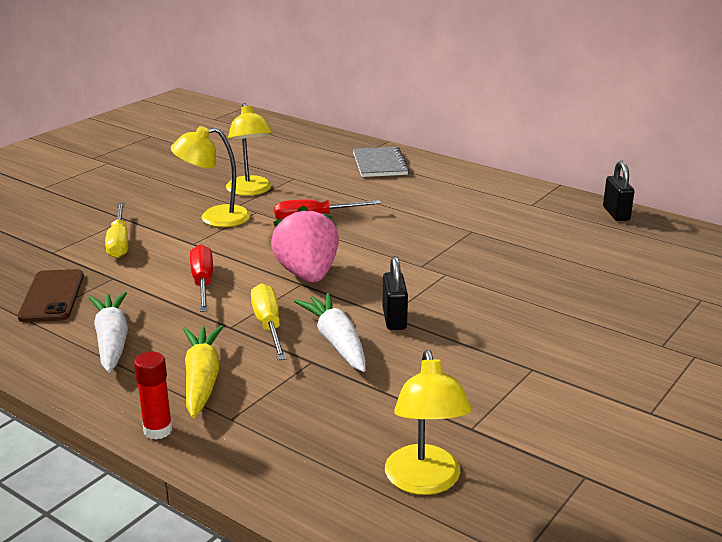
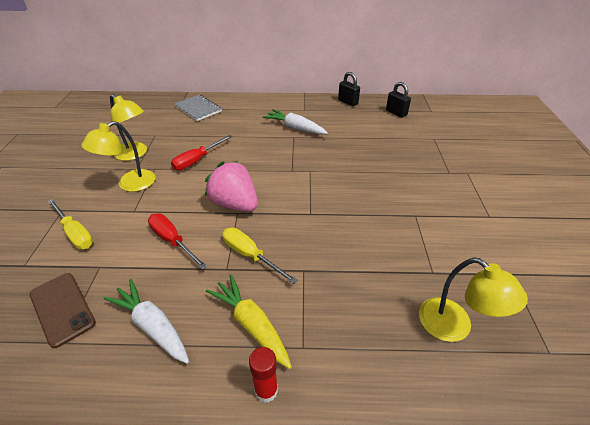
camera: 35 degrees left, 15 degrees up
white carrot [294,293,366,372] -> white carrot moved to [263,109,328,135]
black padlock [383,256,408,330] -> black padlock moved to [386,82,411,118]

